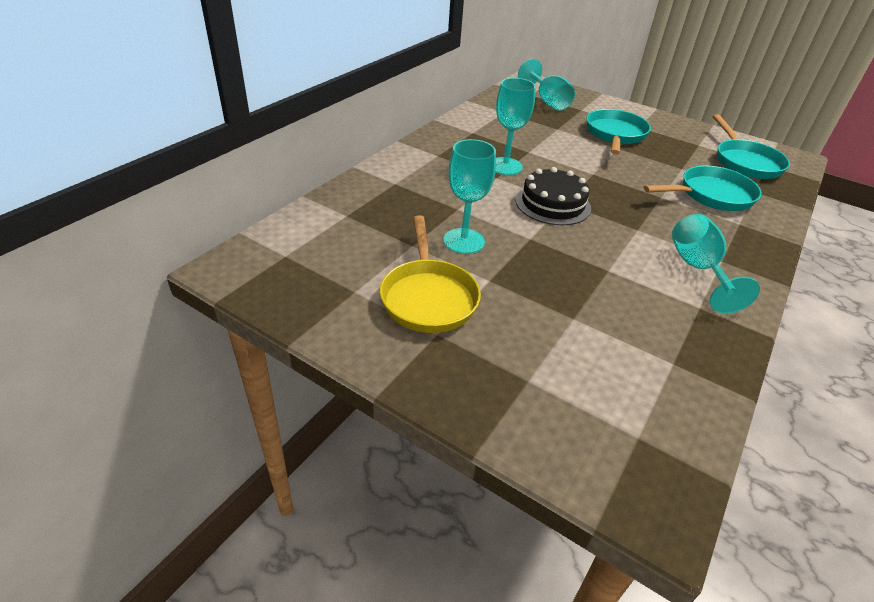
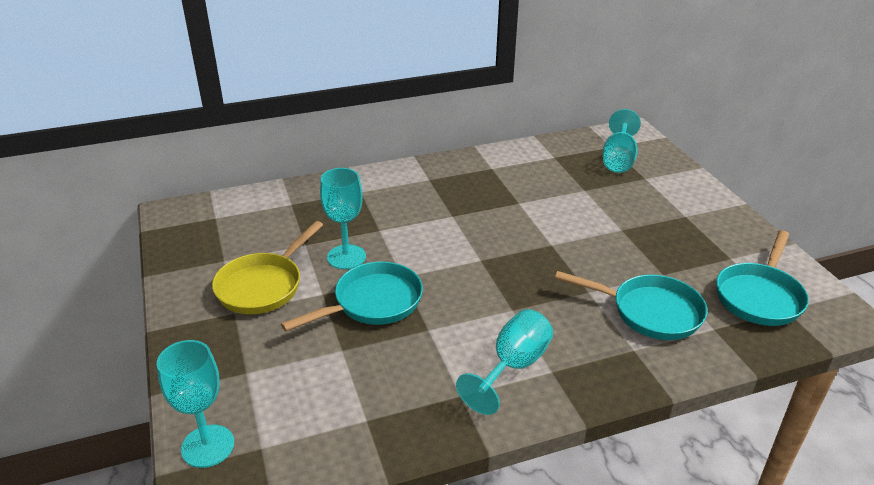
camera: 40 degrees right, 5 degrees down
turquoise goblet [495,78,536,175] -> turquoise goblet moved to [157,340,234,468]
black cake [515,167,591,225] -> none
turquoise pan [586,109,651,155] -> turquoise pan moved to [281,262,423,331]

